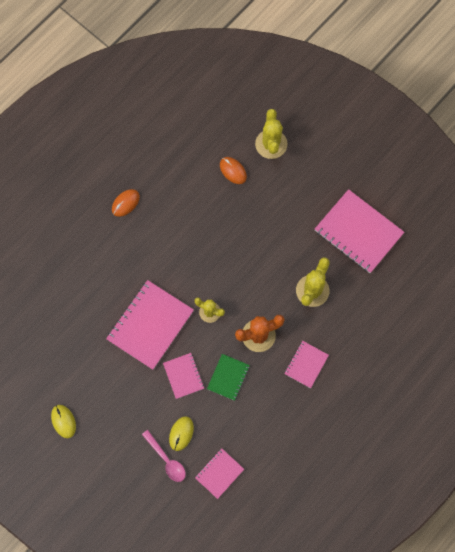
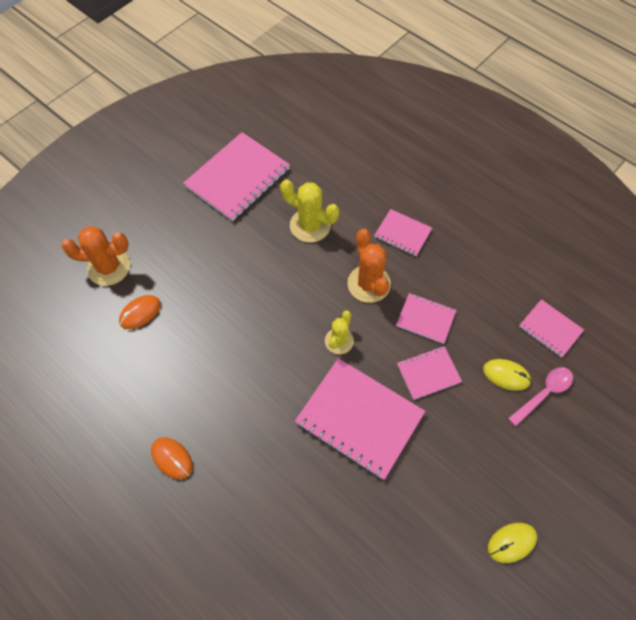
camera: 90 degrees left, 10 degrees down
green notebook [207,354,250,401] -> pink notebook [396,293,456,344]
yellow cactus [255,109,288,159] -> orange cactus [62,226,130,286]

